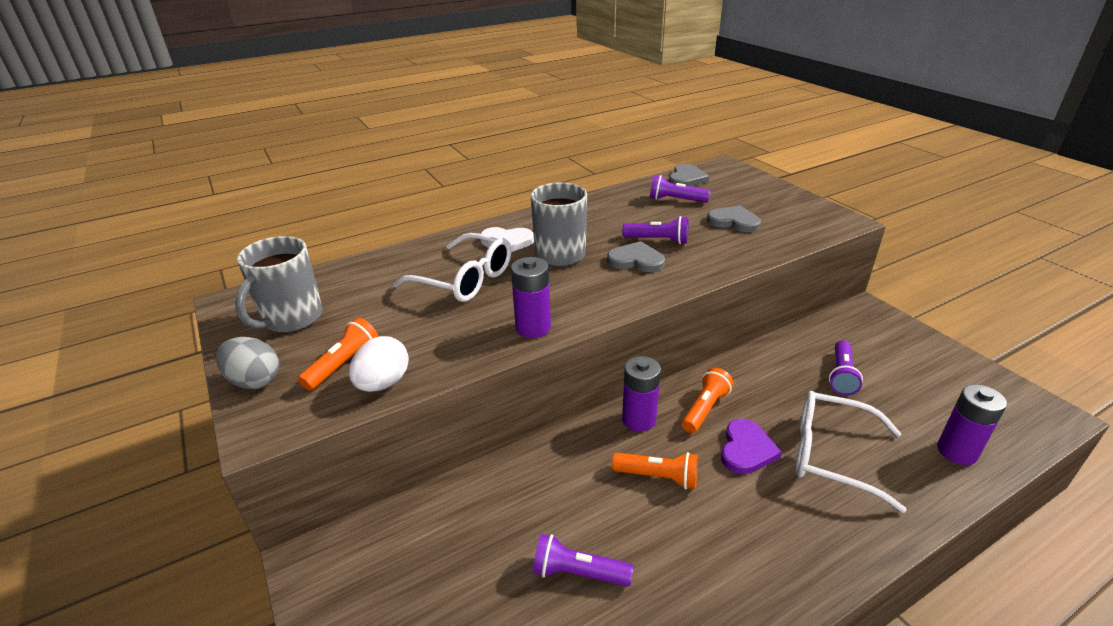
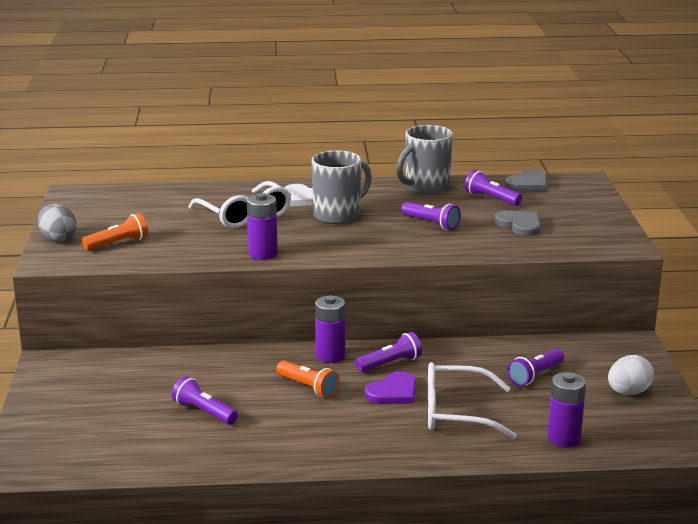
camera: 25 degrees right, 10 degrees down
grey mug [235,236,323,333] -> grey mug moved to [396,125,453,195]
white egg [349,336,409,392] -> white egg moved to [608,355,654,395]
grey heart [607,241,665,272] -> none
orange flashlight [682,368,733,433] -> purple flashlight [355,332,422,372]
white glasses [796,391,907,513] -> white glasses turned 45 degrees counterclockwise [428,362,517,439]

